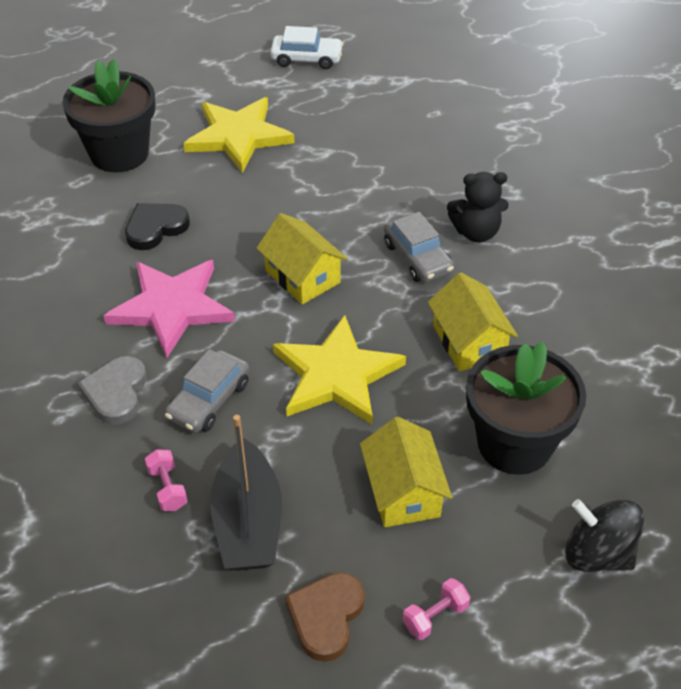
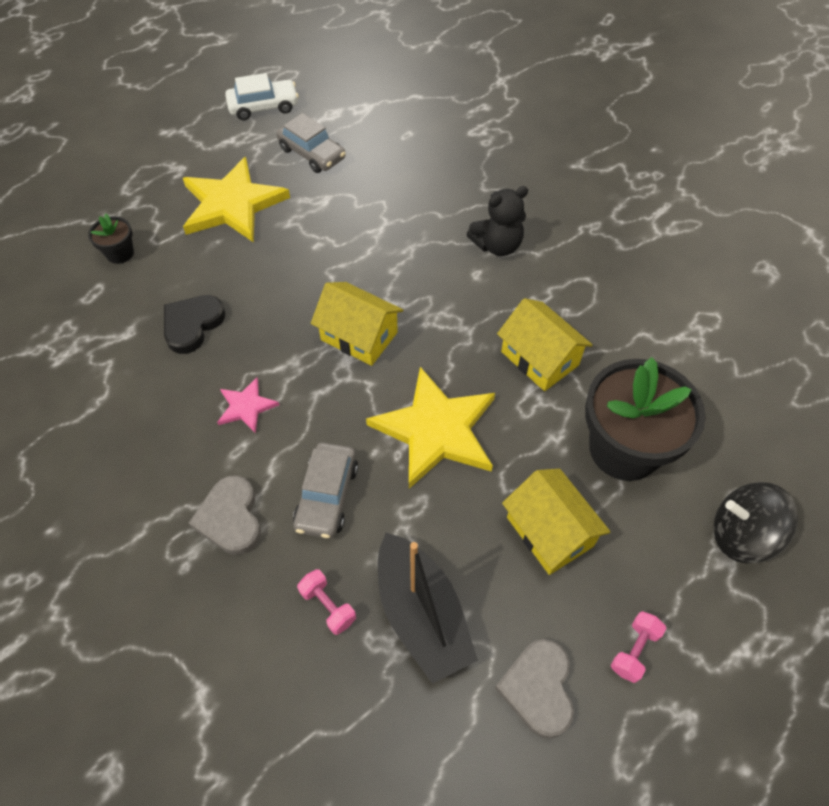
camera: 20 degrees left, 10 degrees up
black flower pot [62,59,156,172] -> black flower pot [88,214,134,264], size x0.45
pink star [104,260,235,358] -> pink star [217,377,279,433], size x0.48
brown heart [285,572,365,662] -> grey heart [495,639,574,739]
grey car [384,212,454,282] -> grey car moved to [276,113,346,173]

